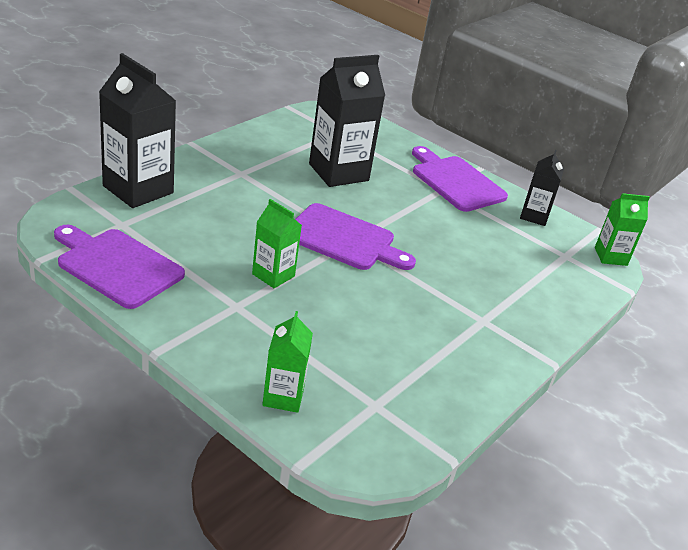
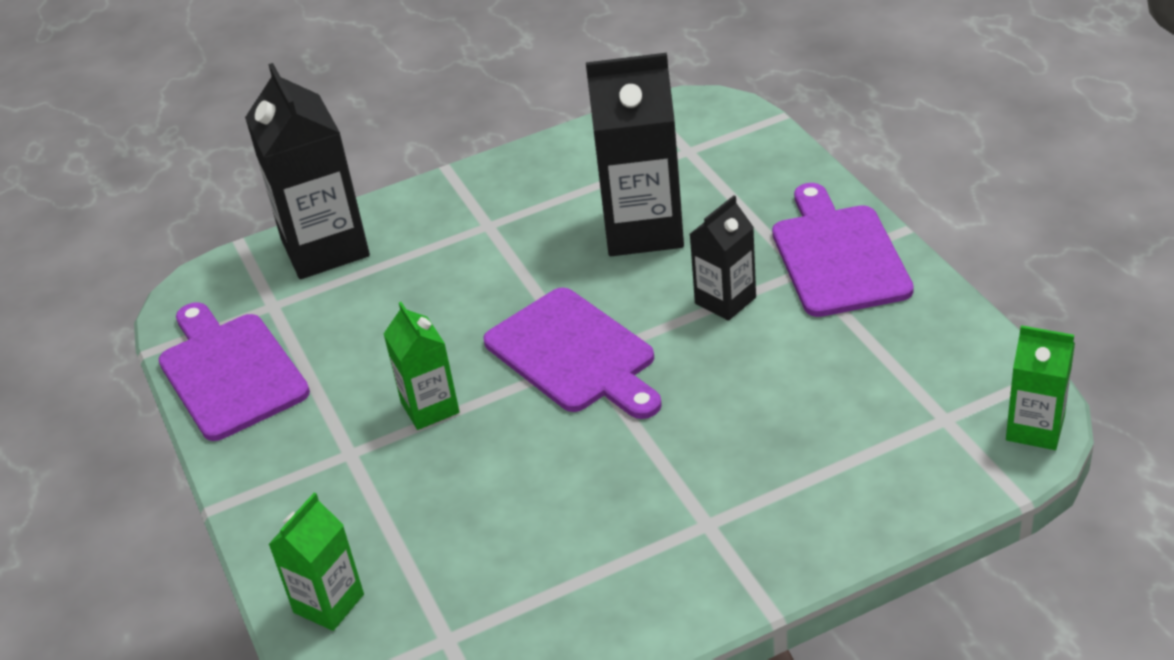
camera: 35 degrees right, 5 degrees up
black carton [520,150,564,226] -> black carton moved to [690,195,756,321]

